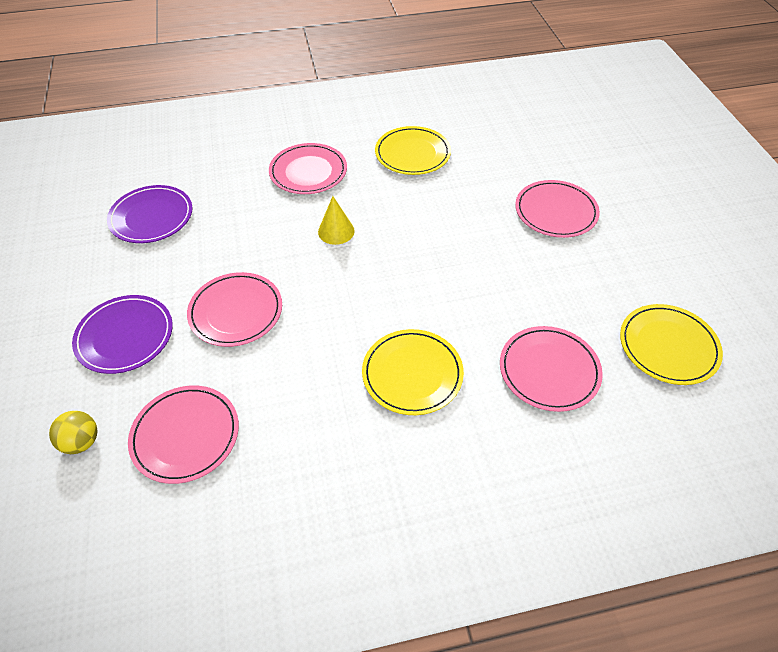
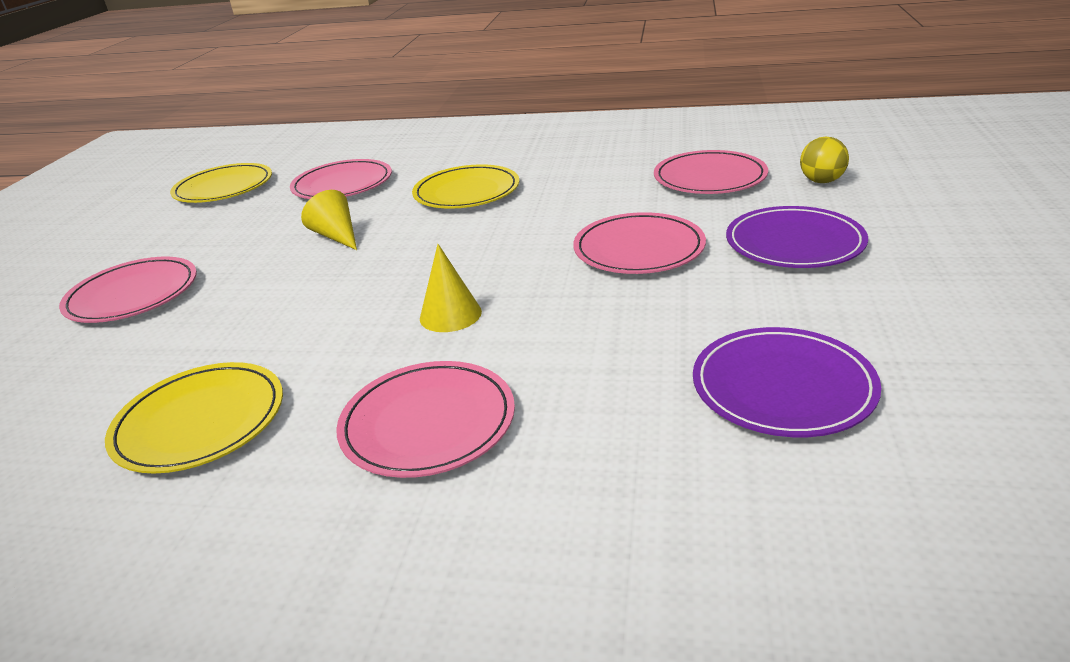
camera: 155 degrees left, 20 degrees down
none -> yellow cone [301,190,357,250]

